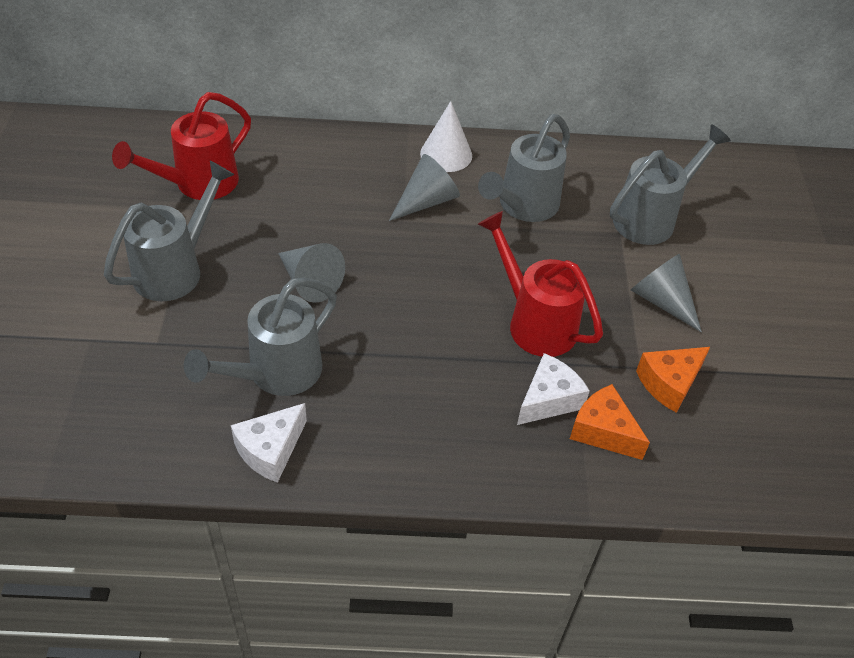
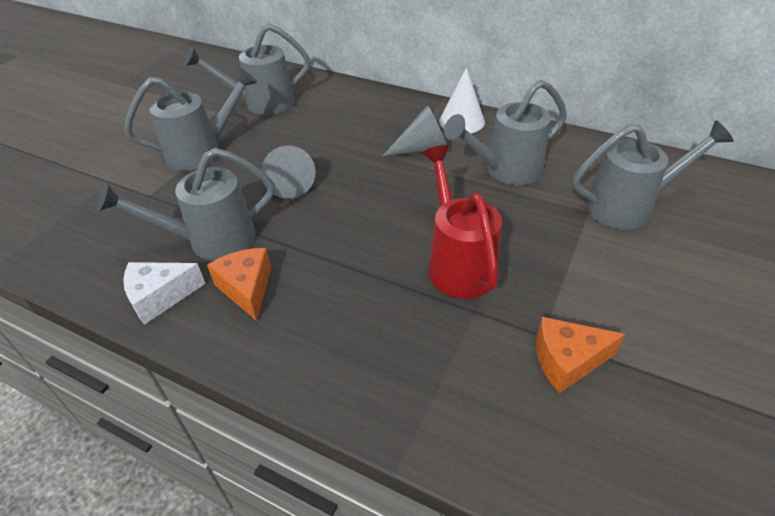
camera: 30 degrees right, 5 degrees down
red watering can [112,92,251,200] -> grey watering can [184,24,310,115]
white cheese [517,353,590,425] -> none
orange cheese [570,384,650,460] -> orange cheese moved to [207,248,271,321]
grey cone [631,254,702,332] -> none

